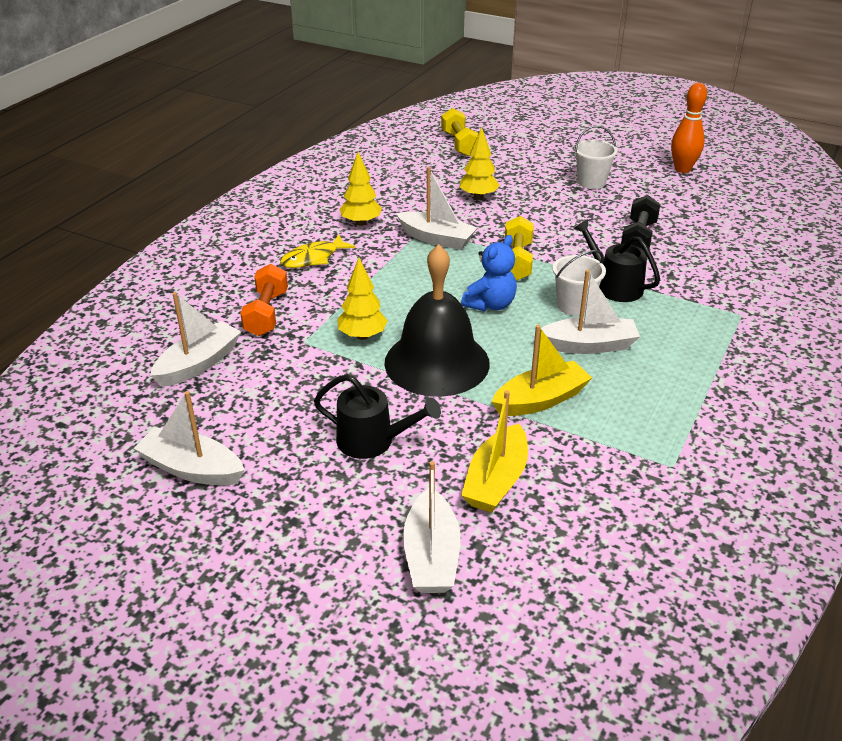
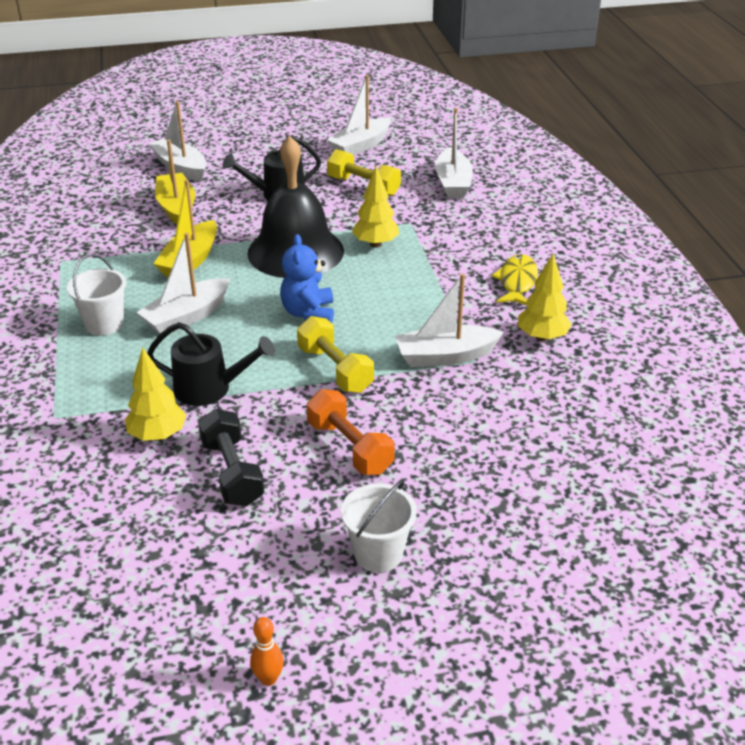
camera: 140 degrees right, 0 degrees up
white boat [133,391,244,486] -> white boat turned 150 degrees clockwise [327,75,391,155]
orange dumbbell [240,264,288,336] -> orange dumbbell moved to [307,389,395,475]
yellow dumbbell [441,108,478,156] -> yellow dumbbell moved to [327,149,401,196]
yellow tree [460,127,500,199] -> yellow tree moved to [125,347,186,441]
white bucket [552,250,606,316] -> white bucket moved to [67,254,126,336]
orange bowling pin [671,83,707,173] -> orange bowling pin [250,617,284,686], size x0.52

